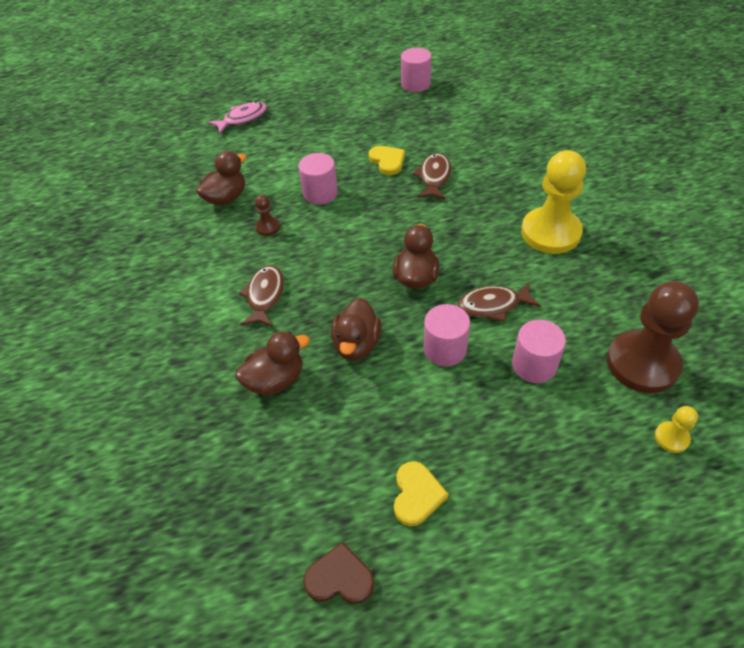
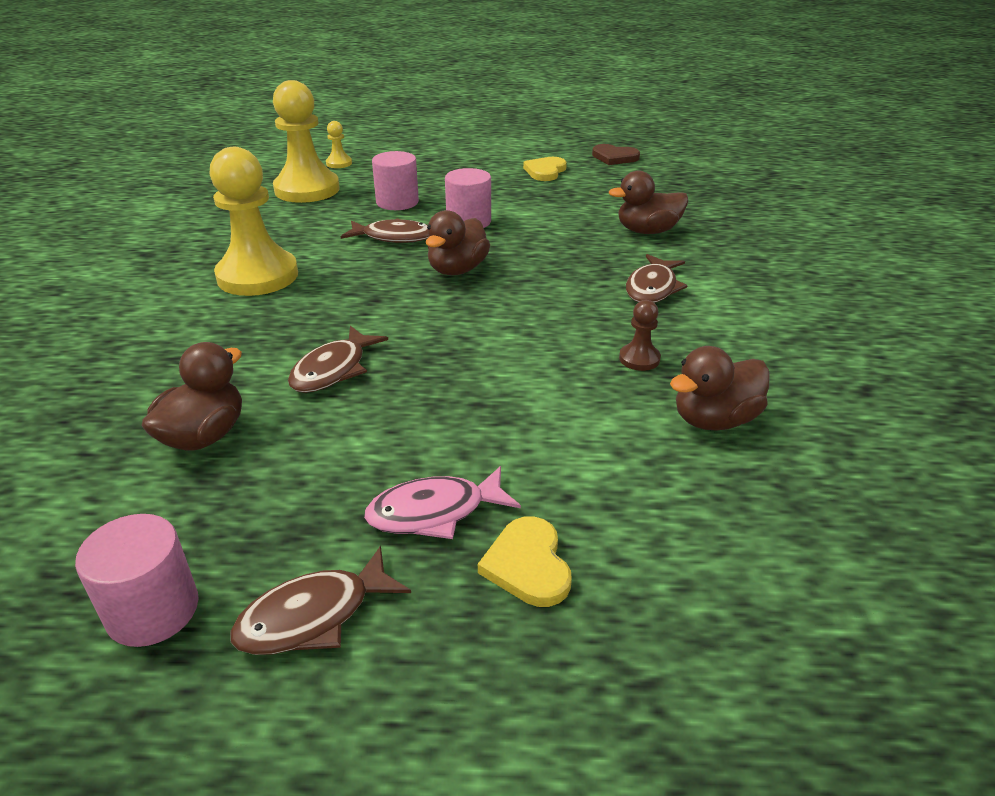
camera: 165 degrees left, 15 degrees down
pink fish [208,102,267,134] -> pink fish moved to [364,466,521,539]
pink cylinder [298,153,338,205] -> none
brown duck [331,298,381,361] -> brown duck moved to [142,342,242,451]
yellow heart [369,146,405,175] -> yellow heart moved to [478,516,572,607]
brown pawn [607,281,699,393] -> yellow pawn [273,80,340,203]
none -> brown fish [230,546,411,655]

